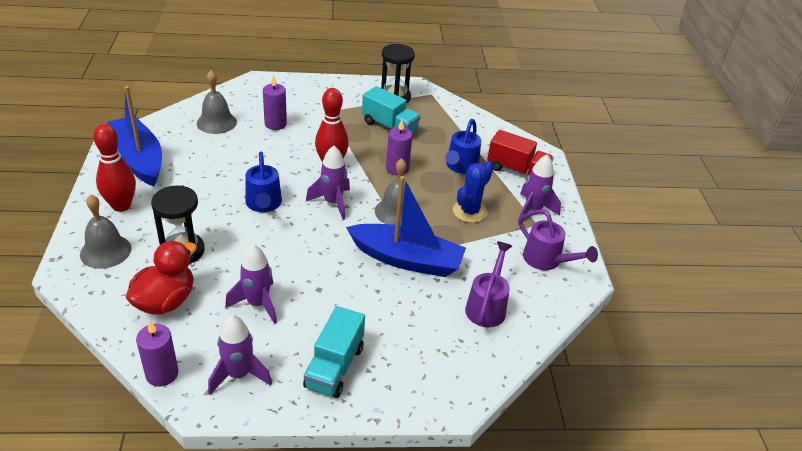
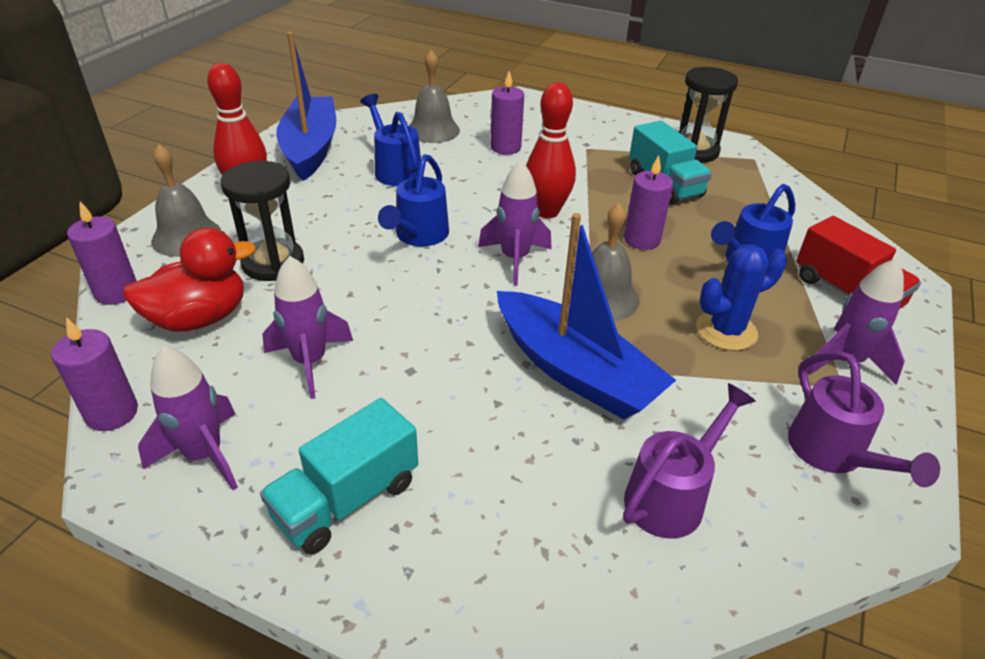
camera: 30 degrees right, 0 degrees up
none -> purple candle [67,201,136,305]
none -> blue watering can [360,94,421,186]

